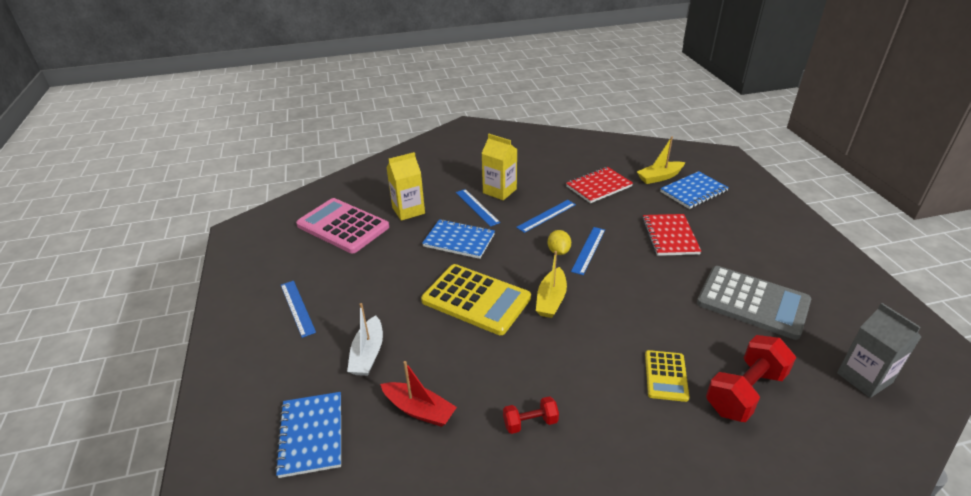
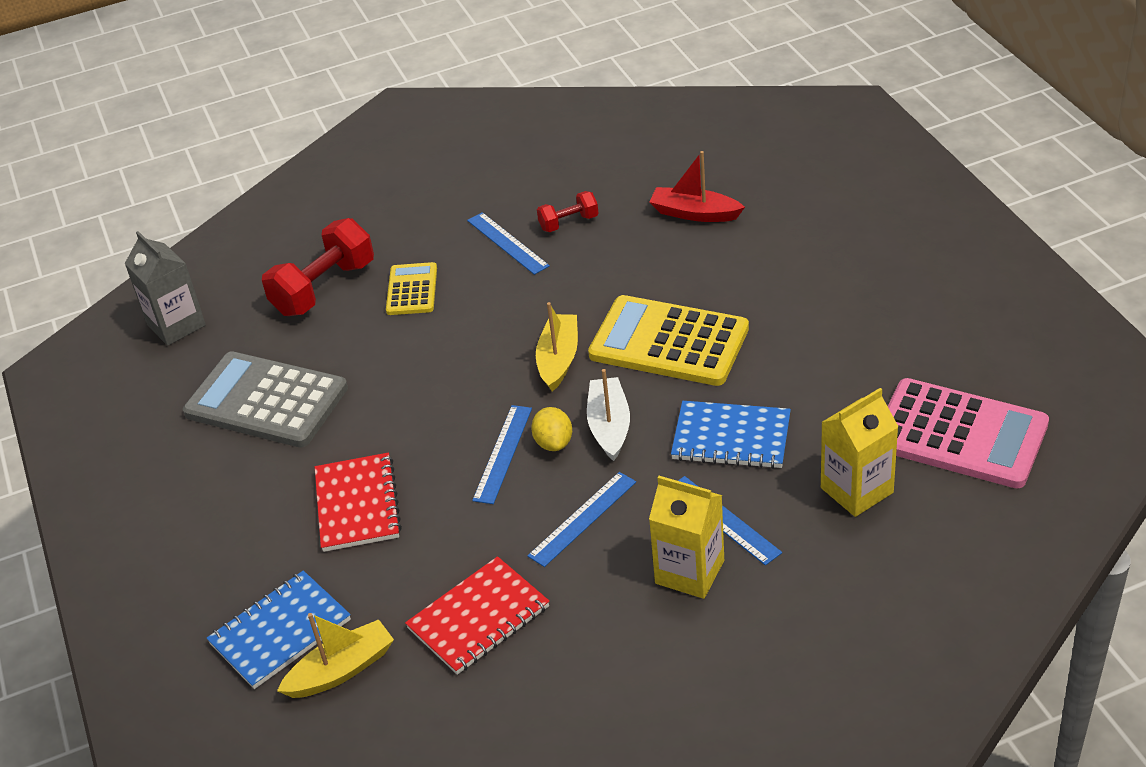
camera: 175 degrees right, 5 degrees up
blue notebook [275,392,341,478] -> none
blue ruler [281,281,316,338] -> blue ruler moved to [467,212,550,275]
white boat [347,303,383,376] -> white boat moved to [587,369,630,461]

